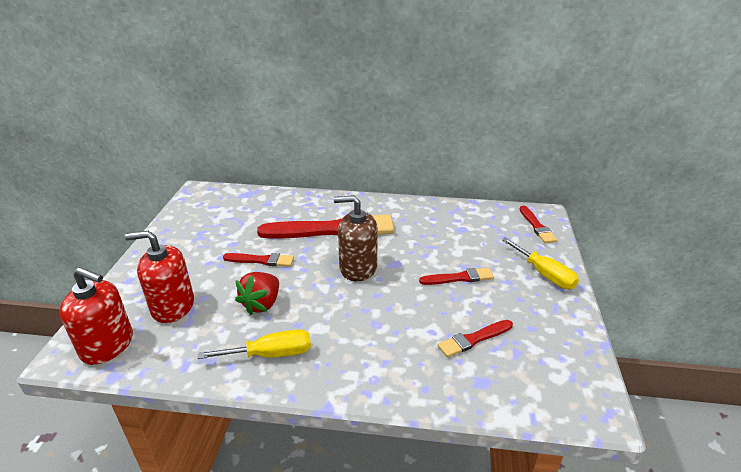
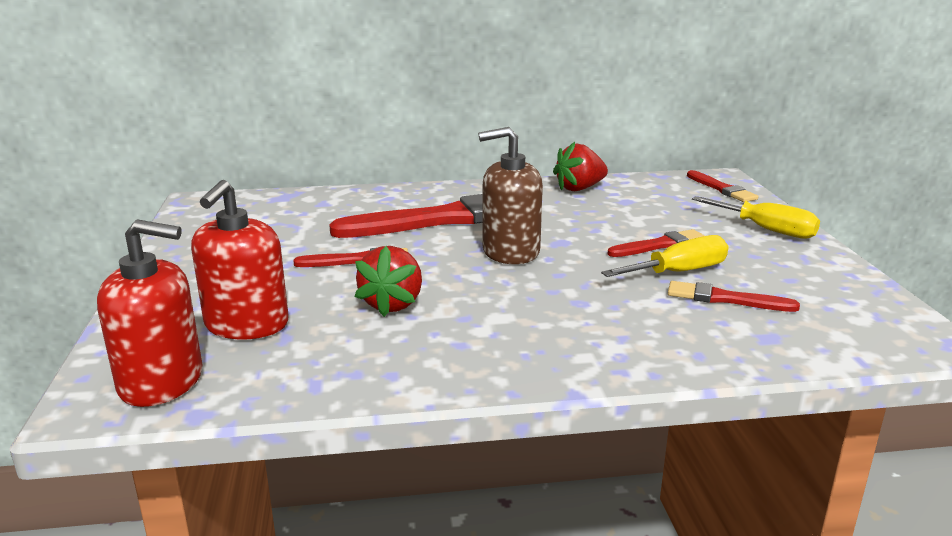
camera: 15 degrees left, 10 degrees down
red soap dispenser [125,231,194,323] -> red soap dispenser turned 60 degrees counterclockwise [191,180,289,339]
yellow screwdriver [197,329,311,359] -> yellow screwdriver moved to [601,235,728,277]
red brush [438,320,513,357] -> red brush turned 60 degrees clockwise [668,281,800,312]
none -> red strawberry [553,142,608,191]

